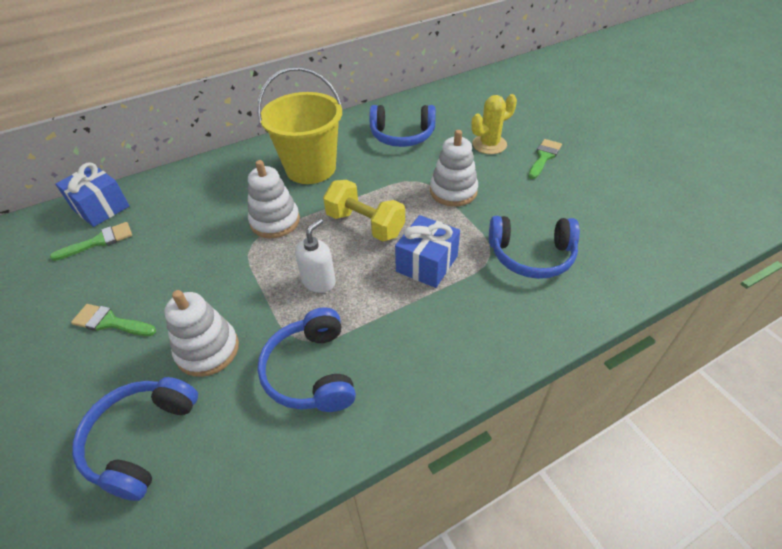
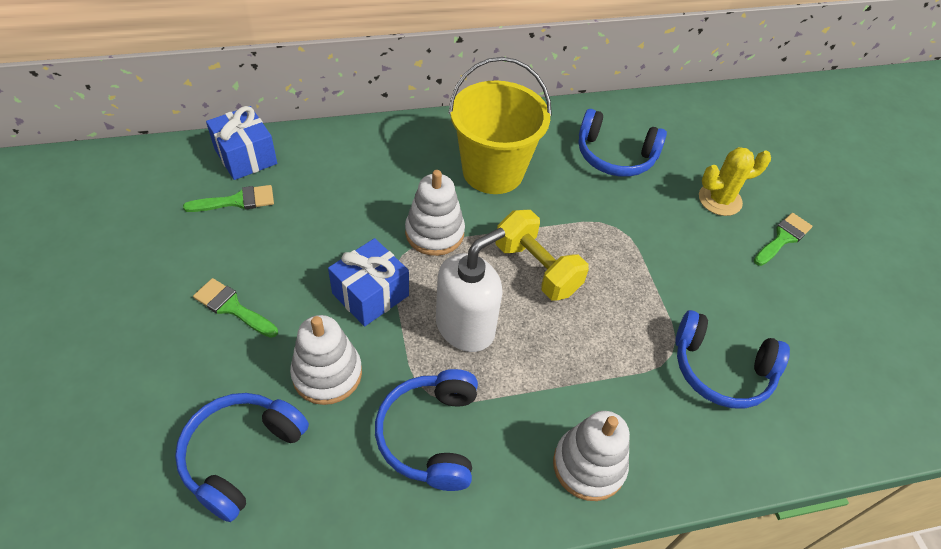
camera: 10 degrees right, 5 degrees up
white soap dispenser [295,219,336,293] -> white soap dispenser [436,228,505,352], size x1.57
blue gift [395,215,460,288] -> blue gift moved to [328,238,409,326]
white stacking toy [430,130,478,207] -> white stacking toy moved to [553,411,630,501]

